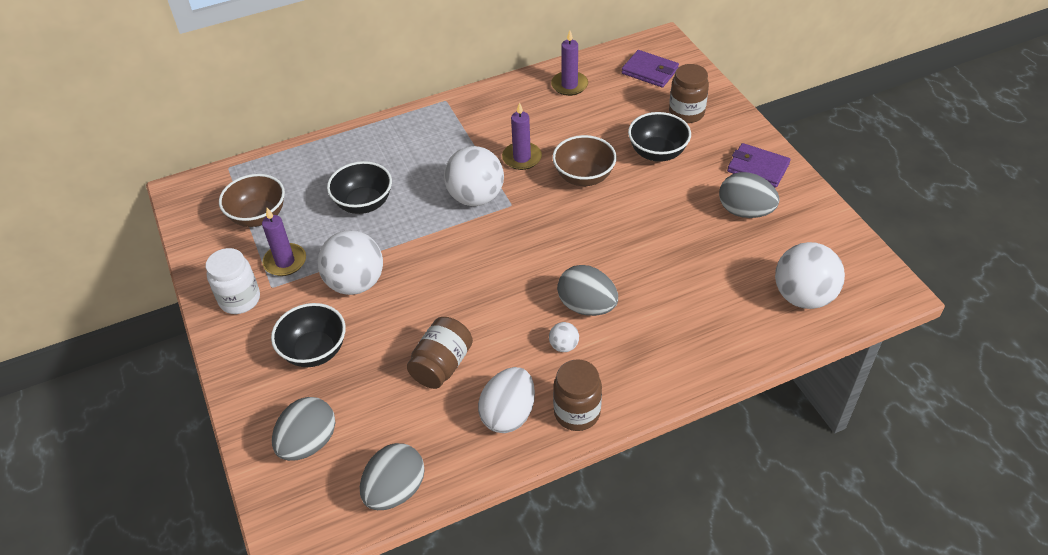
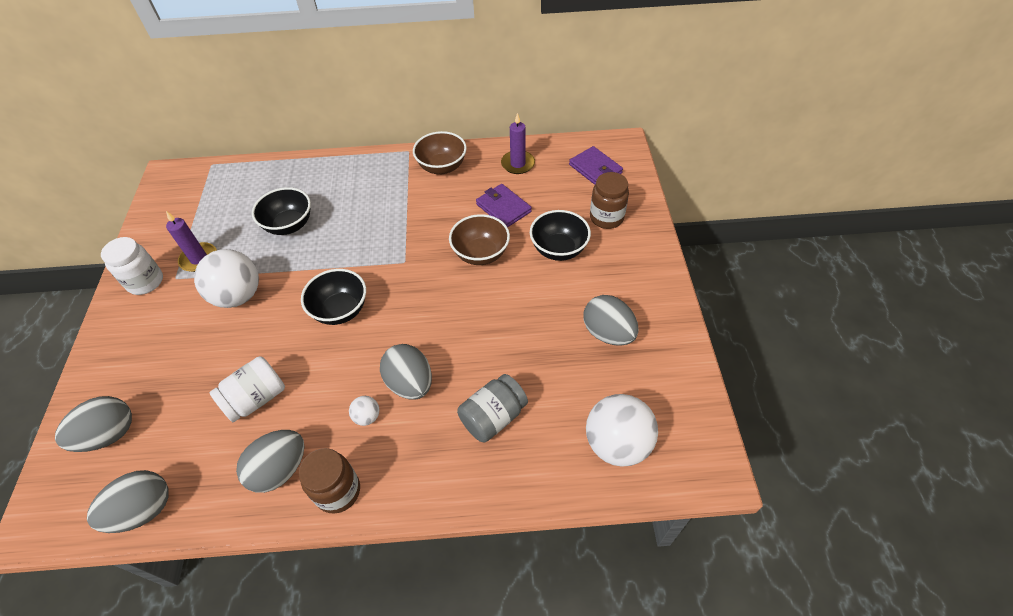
camera: 20 degrees right, 5 degrees up
brown bowl [219,174,285,227] -> brown bowl moved to [413,131,467,174]
black bowl [271,303,346,367] -> black bowl moved to [301,269,366,325]
brown jar [407,317,473,389] -> white jar [209,356,285,422]
white ball [444,146,504,206] -> none
white egg [478,367,535,433] -> grey egg [236,430,304,493]
purple candle [502,102,542,170] -> none
purple wallet [727,143,791,188] -> purple wallet moved to [476,184,532,228]
none -> grey jar [457,374,528,443]

